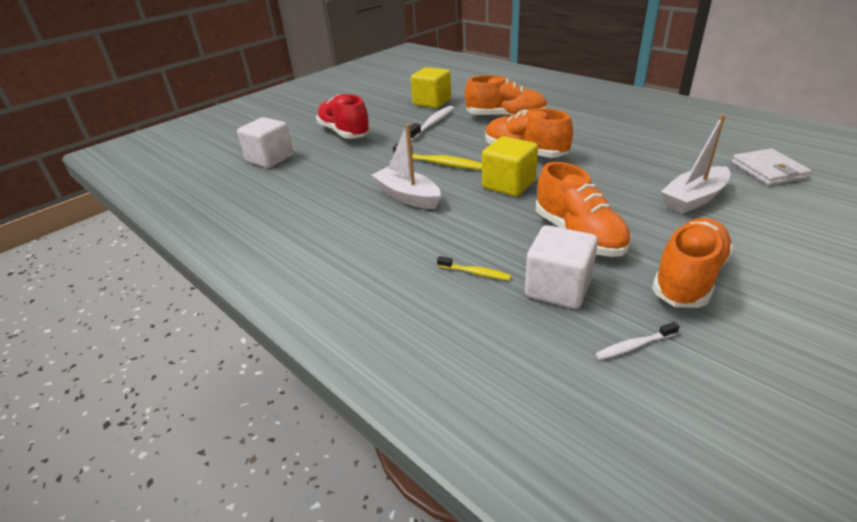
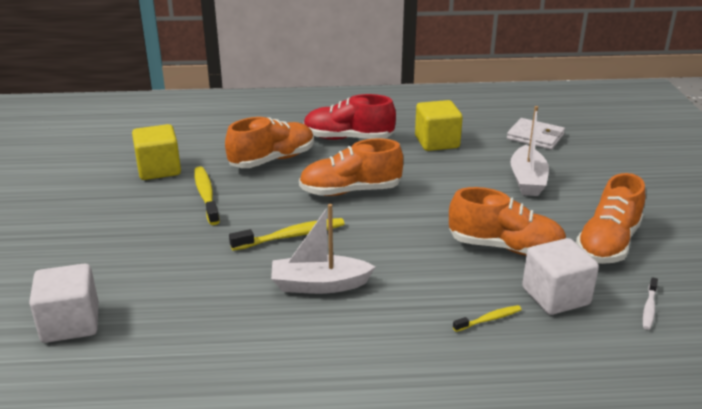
camera: 50 degrees left, 5 degrees down
red shoe [316,94,371,139] -> red shoe moved to [303,94,396,140]
white toothbrush [410,106,454,141] -> yellow toothbrush [194,166,220,225]
yellow cube [482,136,538,196] -> yellow cube moved to [415,100,463,151]
orange shoe [652,218,734,308] -> orange shoe turned 135 degrees counterclockwise [576,173,645,264]

